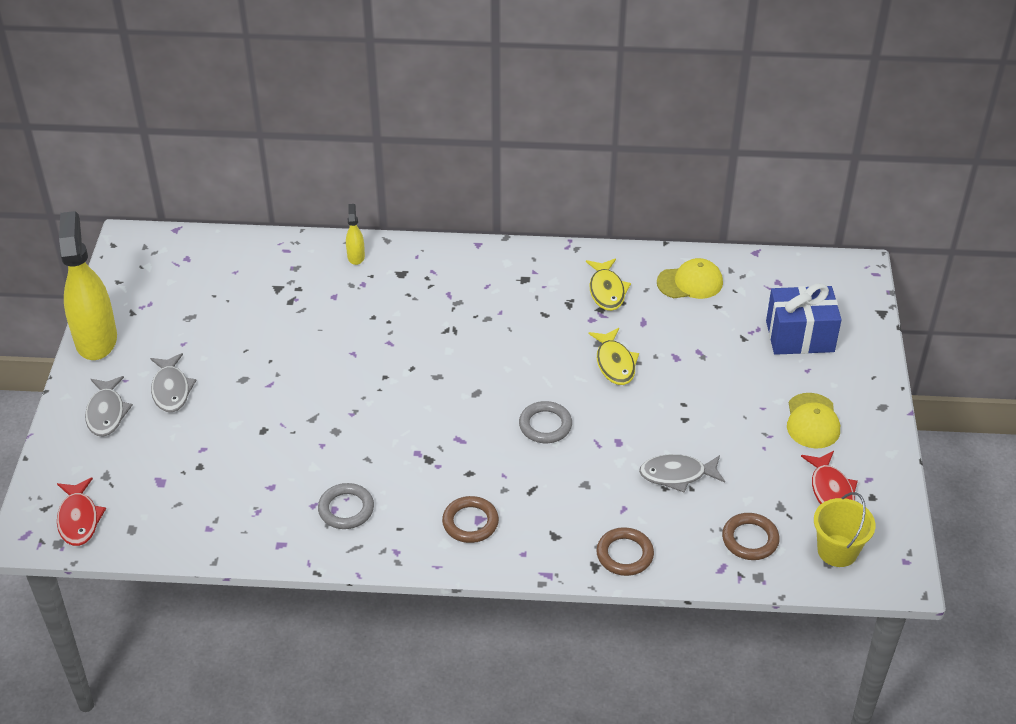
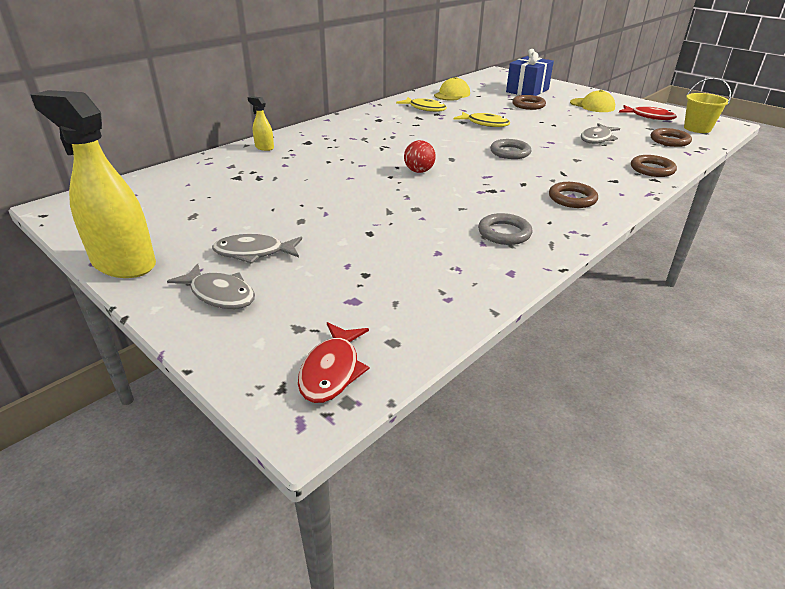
camera: 50 degrees left, 10 degrees down
red fish [57,477,106,546] -> red fish turned 75 degrees clockwise [298,322,370,403]
grey fish [150,353,197,412] -> grey fish turned 150 degrees clockwise [212,234,302,264]
none -> red ball [404,140,436,173]
none -> brown ring [512,95,546,110]

